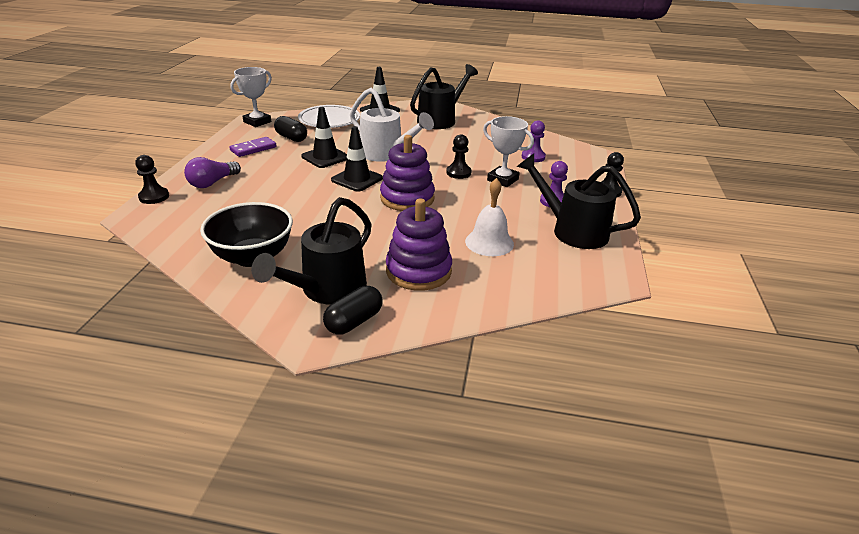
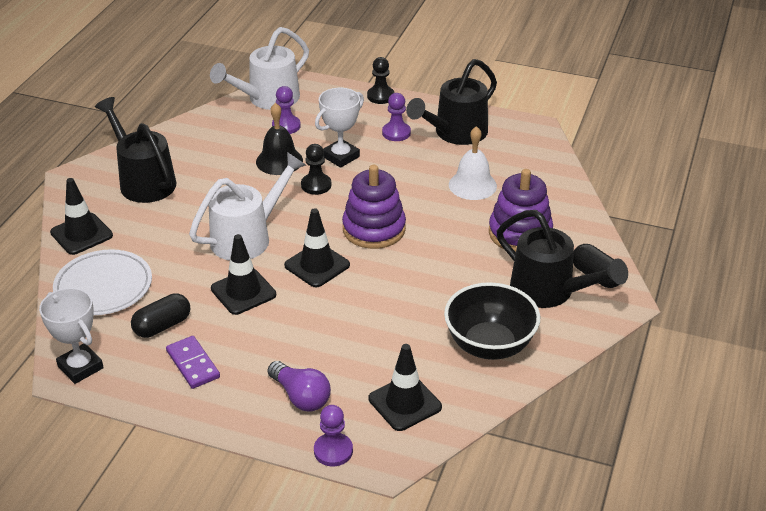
camera: 80 degrees left, 5 degrees up
black pawn [135,155,169,204] -> purple pawn [314,405,353,467]
none -> white watering can [210,27,309,110]
none -> black bell [256,103,303,175]
none -> black traffic cone [369,344,442,431]

